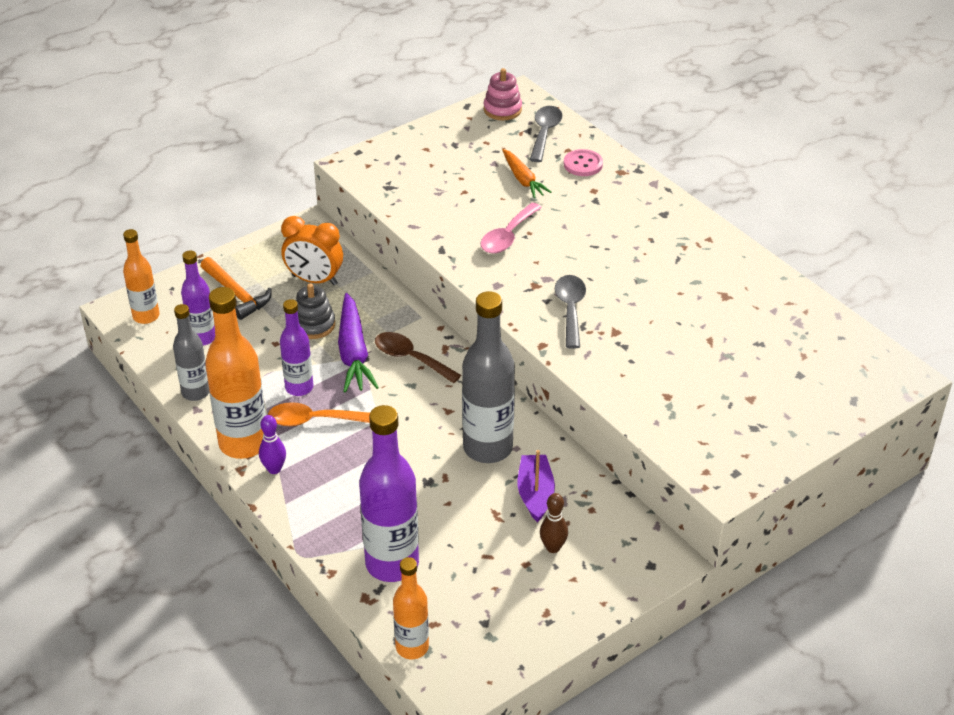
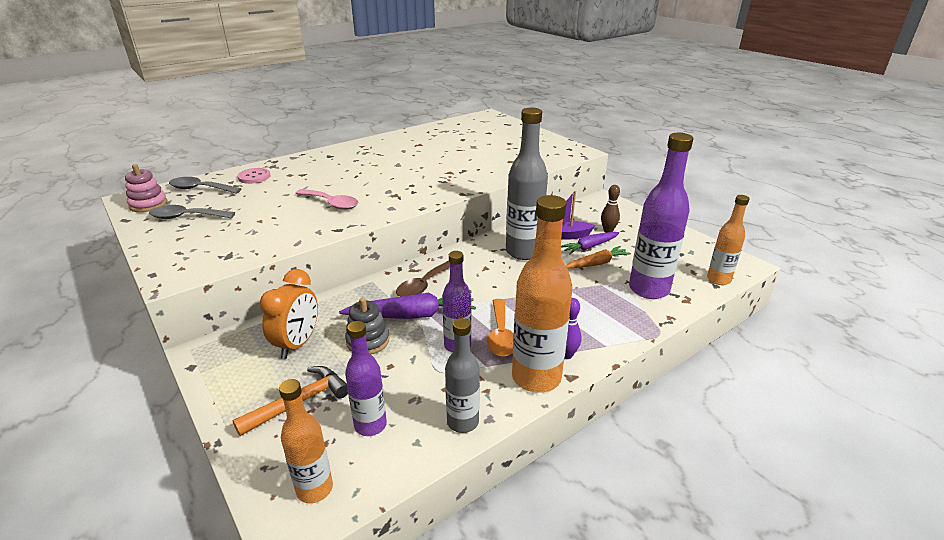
camera: 90 degrees left, 10 degrees down
orange carrot [502,149,552,198] -> orange carrot moved to [566,246,631,268]
grey spoon [555,275,586,349] -> grey spoon moved to [149,205,235,219]
none -> purple carrot [561,232,619,255]

